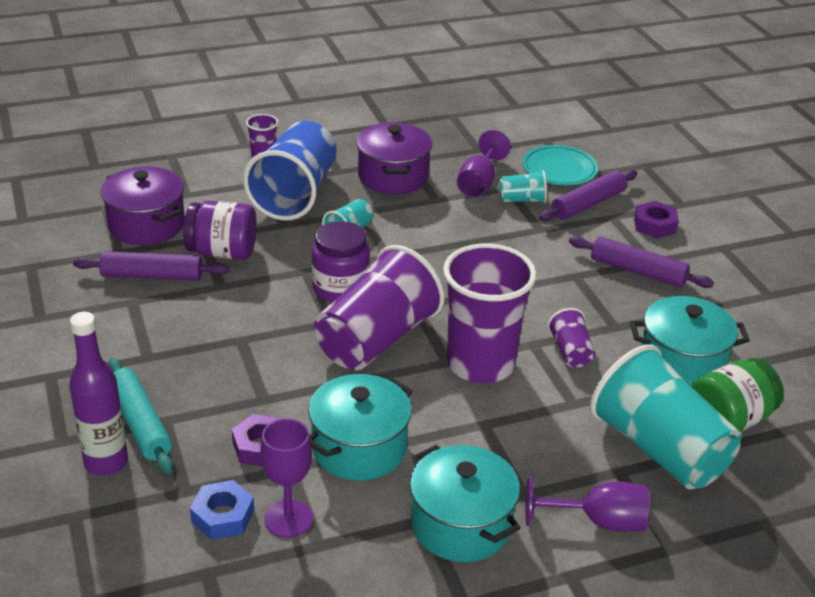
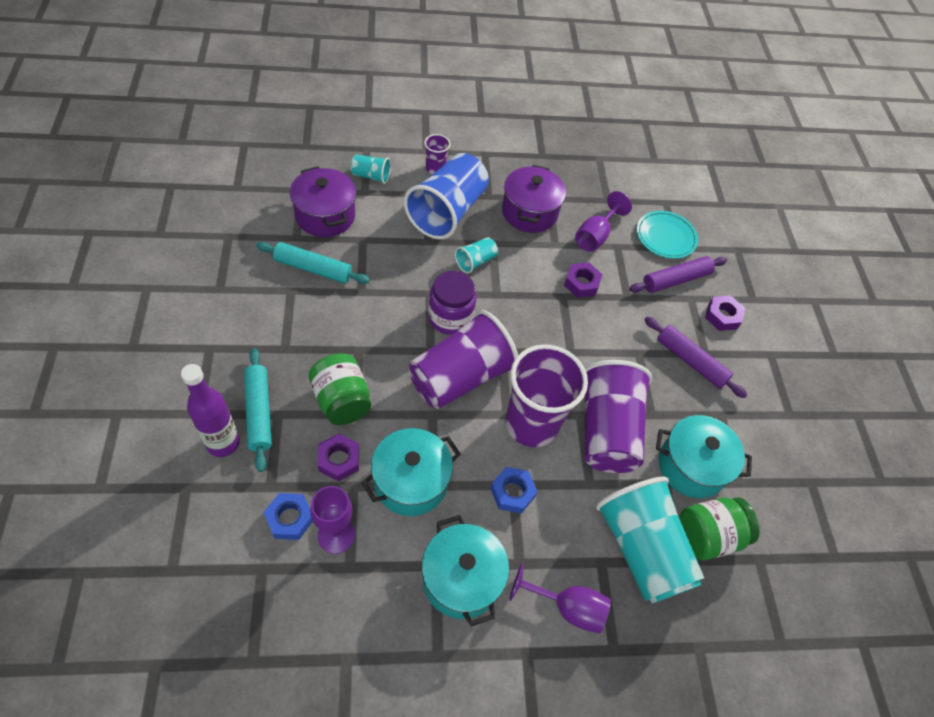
camera: 10 degrees right, 20 degrees up
purple rolling pin [73,251,229,281] -> turquoise rolling pin [256,242,370,284]
purple jar [183,201,257,260] -> none
turquoise cup [500,170,547,203] -> turquoise cup moved to [351,155,391,184]
purple cup [548,308,595,367] -> purple cup [584,360,652,473], size x2.22
none -> green jar [309,353,371,425]
none -> blue nut [490,467,538,513]
none -> purple nut [564,262,603,298]

